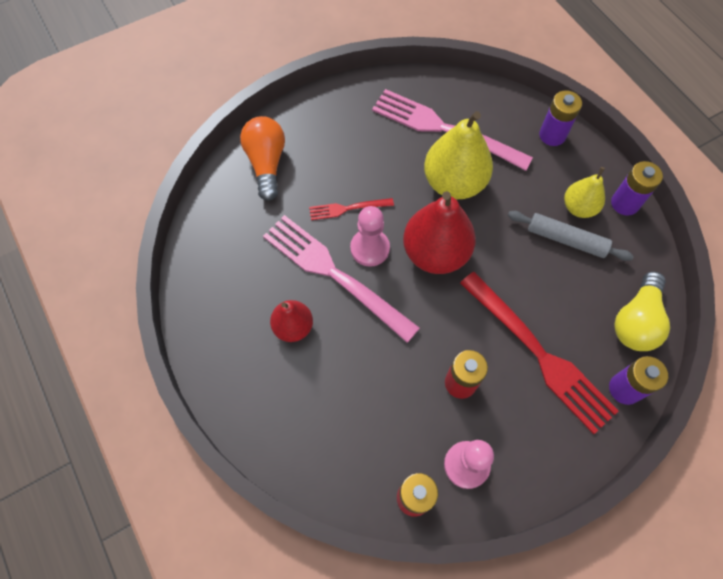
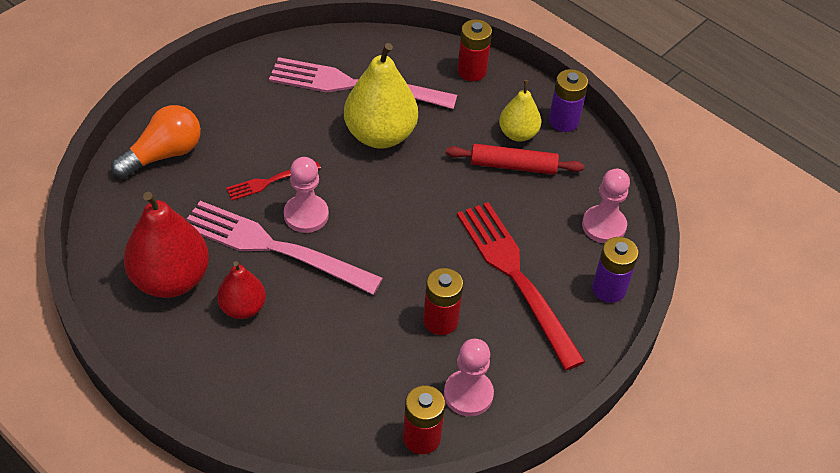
camera: 20 degrees left, 15 degrees down
orange light bulb [240,116,285,201] -> orange light bulb turned 75 degrees clockwise [111,105,201,179]
red pear [403,191,476,274] -> red pear moved to [124,192,209,298]
red fork [460,272,619,434] -> red fork turned 150 degrees counterclockwise [457,202,585,370]
grey rolling pin [508,211,634,261] -> red rolling pin [446,144,584,175]
purple battery [539,90,582,146] -> red battery [457,19,492,81]
yellow light bulb [614,271,670,351] -> pink pawn [582,169,630,243]

